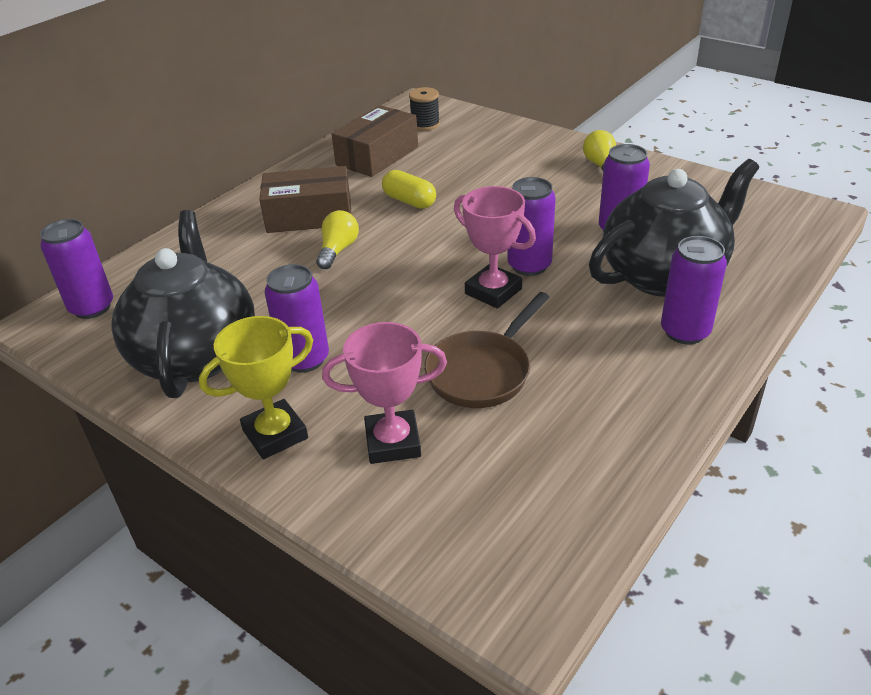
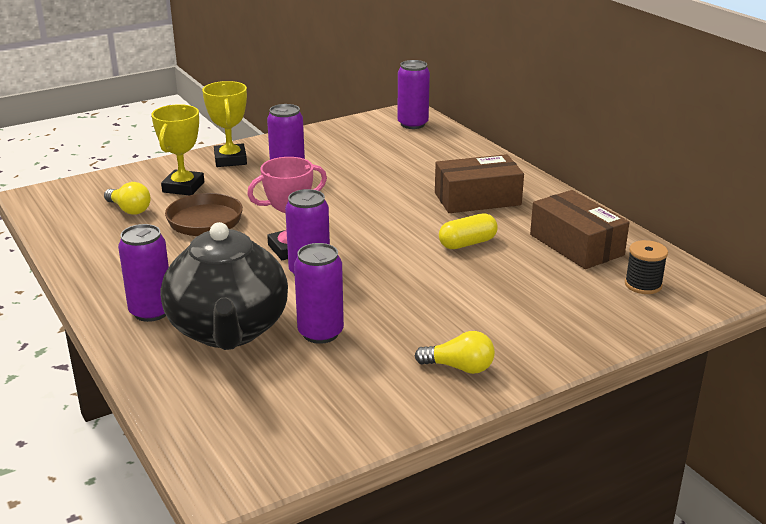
camera: 110 degrees right, 10 degrees down
black teapot [111,210,255,398] -> none
brown box [259,166,351,233] -> brown box turned 60 degrees clockwise [435,154,524,213]
yellow light bulb [316,210,359,269] -> yellow light bulb moved to [104,182,151,215]
pink trophy [322,322,447,464] -> yellow trophy [151,104,204,195]

